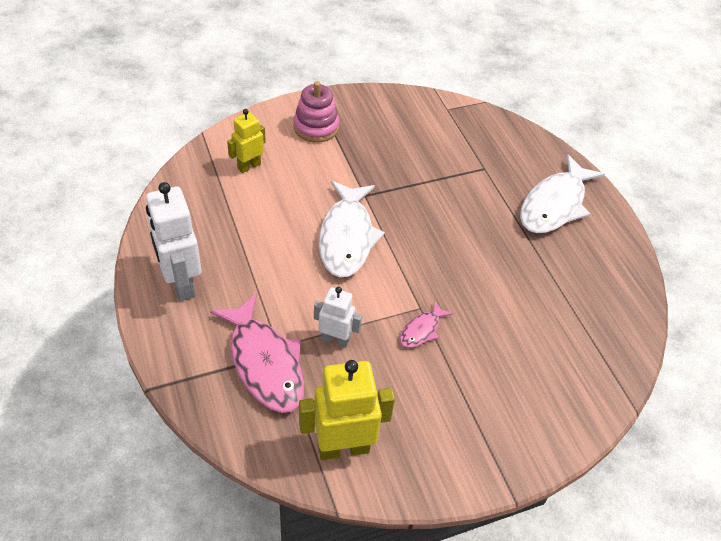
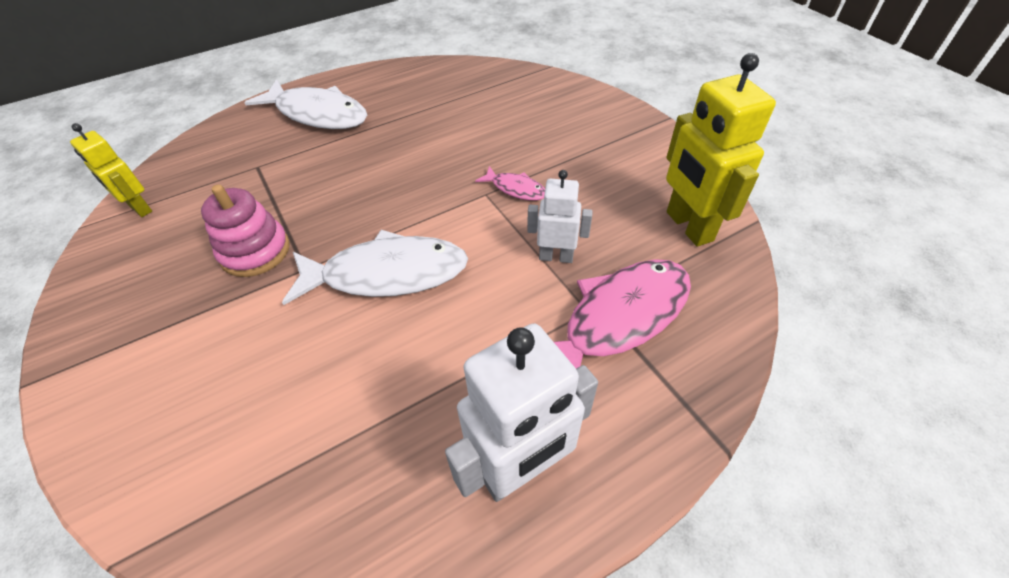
camera: 95 degrees left, 0 degrees up
yellow robot [227,109,266,173] -> yellow robot moved to [70,123,152,217]
pink stacking toy [294,81,339,143] -> pink stacking toy moved to [201,184,290,277]
white robot [314,287,362,348] -> white robot turned 90 degrees clockwise [527,170,593,263]

